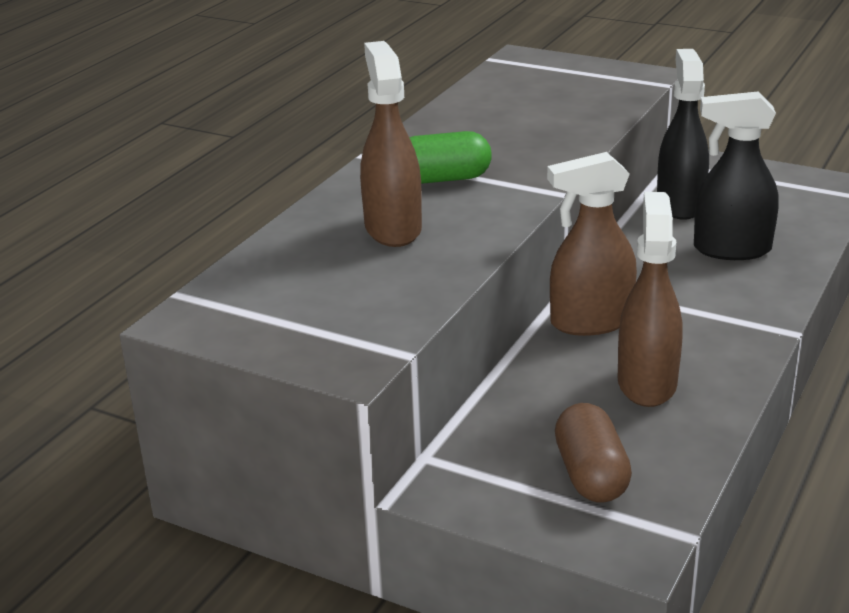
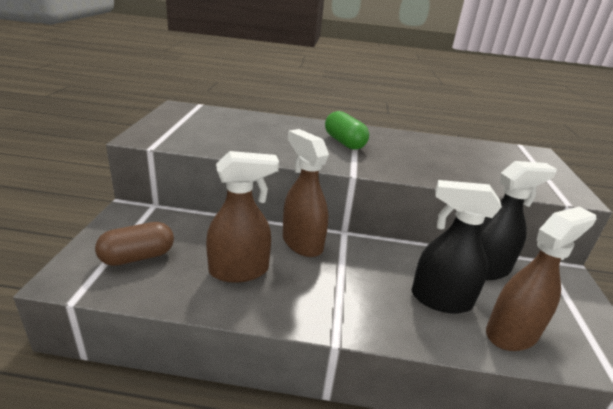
camera: 65 degrees right, 0 degrees up
brown spray bottle [360,41,422,247] -> brown spray bottle moved to [486,207,596,351]
black spray bottle [694,91,779,260] -> black spray bottle turned 60 degrees counterclockwise [412,180,502,314]

